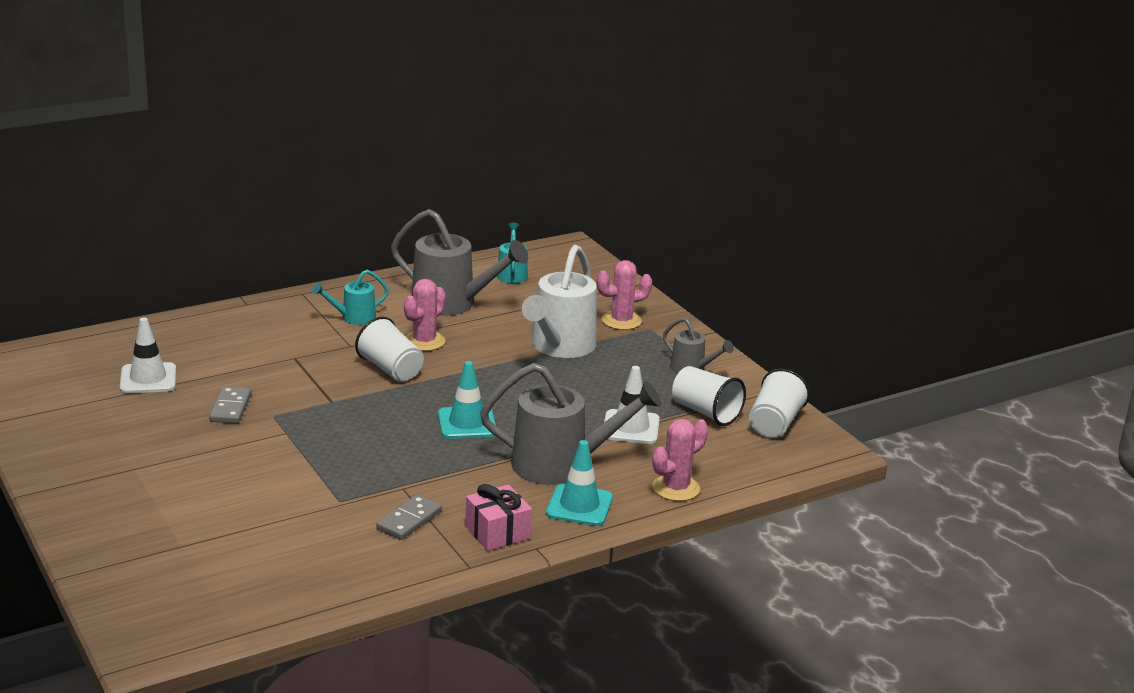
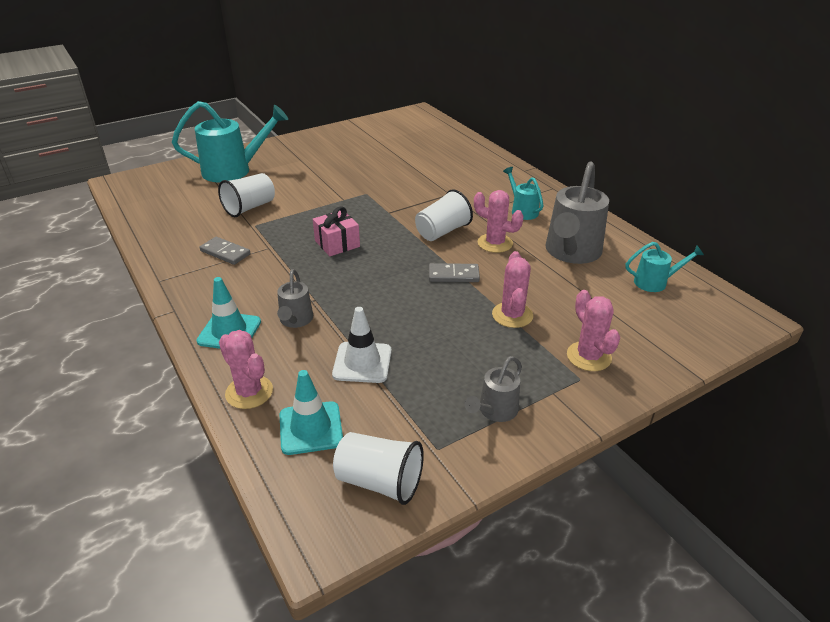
camera: 90 degrees right, 10 degrees up
white traffic cone [120,318,176,394] -> none
grey domino [209,386,252,423] -> grey domino moved to [429,263,480,282]
turquoise traffic cone [438,361,496,439] -> turquoise traffic cone moved to [279,370,343,455]
pink gift [465,484,532,551] -> pink gift moved to [313,206,360,256]
grey watering can [480,363,662,485] -> grey watering can [277,269,313,328], size x0.52
white watering can [522,245,597,358] -> pink cactus [492,251,533,328]
white cup [672,366,746,426] -> white cup moved to [218,173,275,217]
none -> turquoise watering can [172,101,288,183]

